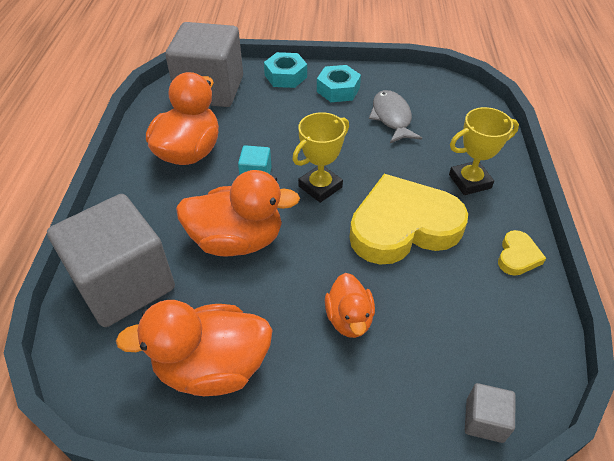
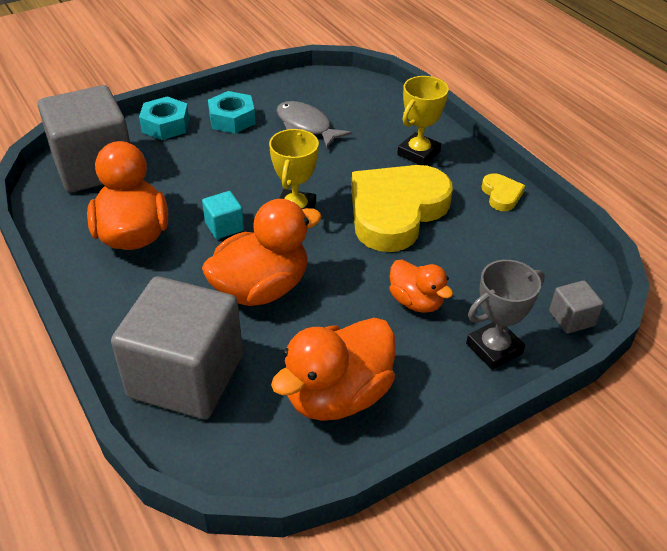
camera: 35 degrees left, 5 degrees down
none -> grey trophy [466,260,545,370]

